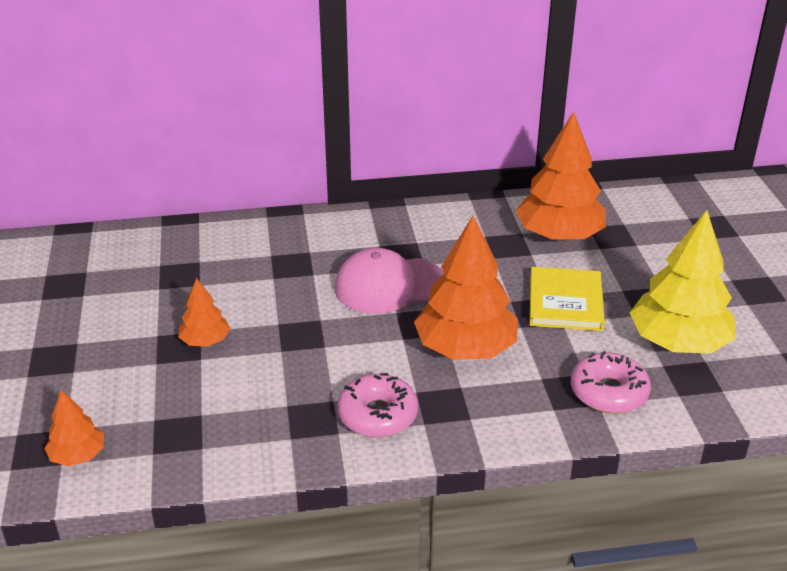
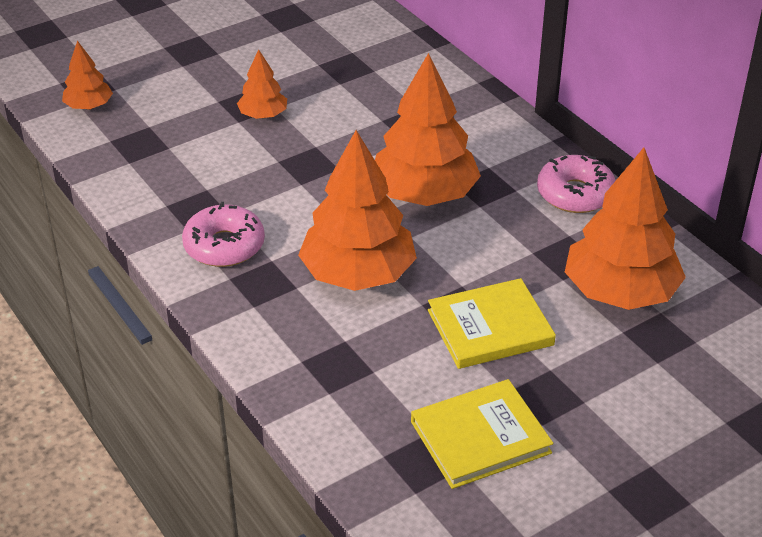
camera: 65 degrees right, 5 degrees up
pink cap [335,248,444,314] -> orange tree [375,53,481,206]
pink donut [571,351,651,414] -> pink donut moved to [537,155,615,213]
yellow tree [630,210,735,354] -> yellow book [411,379,553,489]

